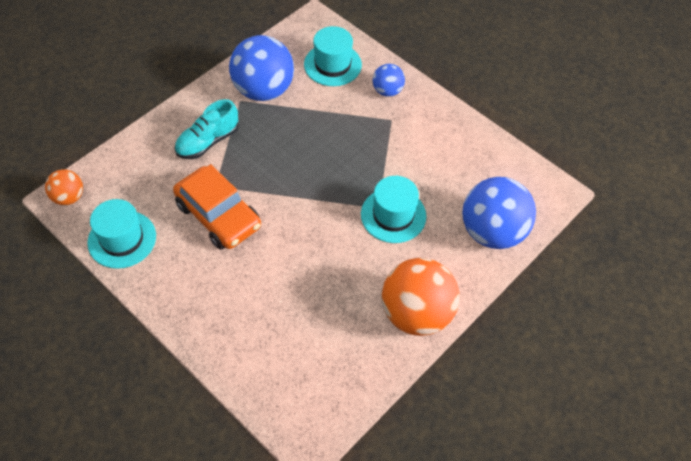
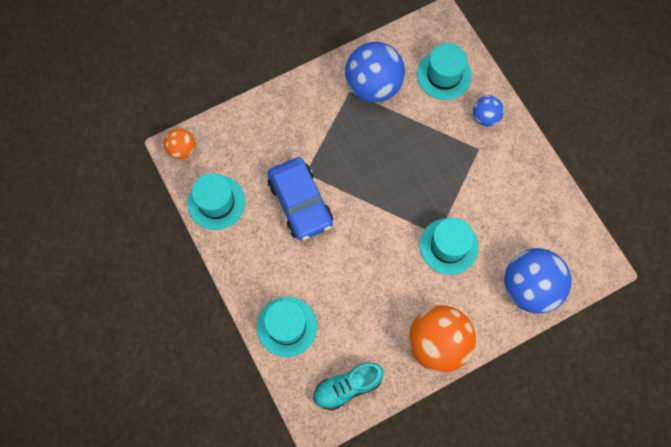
camera: 20 degrees right, 15 degrees up
orange car [173,164,261,250] -> blue car [268,157,333,241]
turquoise shoe [175,99,239,159] -> turquoise shoe moved to [314,363,384,411]
none -> turquoise hat [257,297,317,357]

